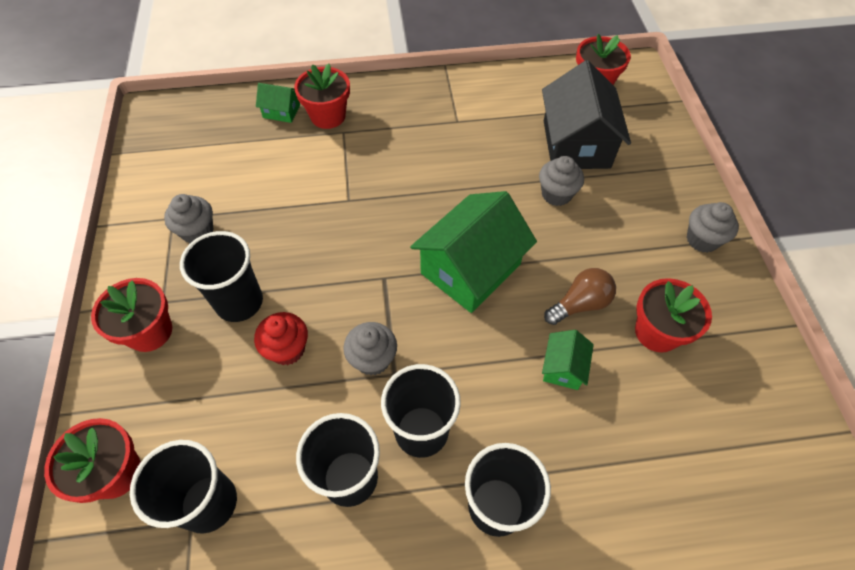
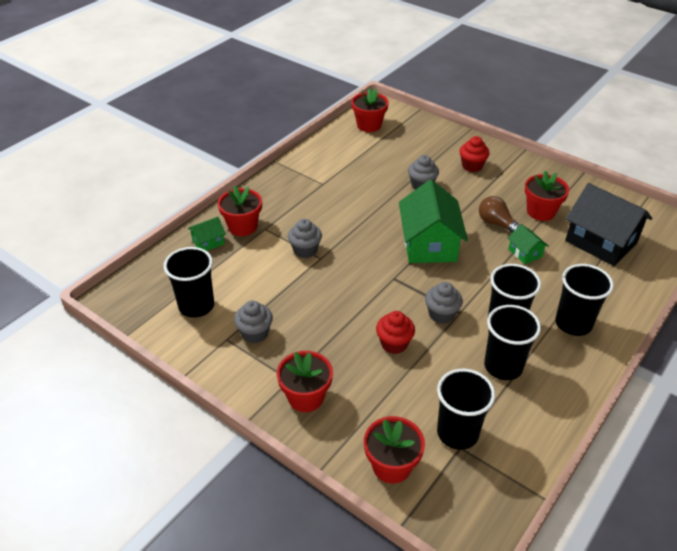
camera: 45 degrees left, 15 degrees down
black cup [180,231,263,322] -> black cup moved to [164,247,214,318]
black house [542,60,631,169] -> black house moved to [565,183,652,266]
brown light bulb [544,268,616,325] -> brown light bulb turned 60 degrees counterclockwise [479,196,520,233]
grey cupcake [687,202,739,253] -> grey cupcake moved to [288,219,322,258]
none -> red cupcake [459,136,490,172]

